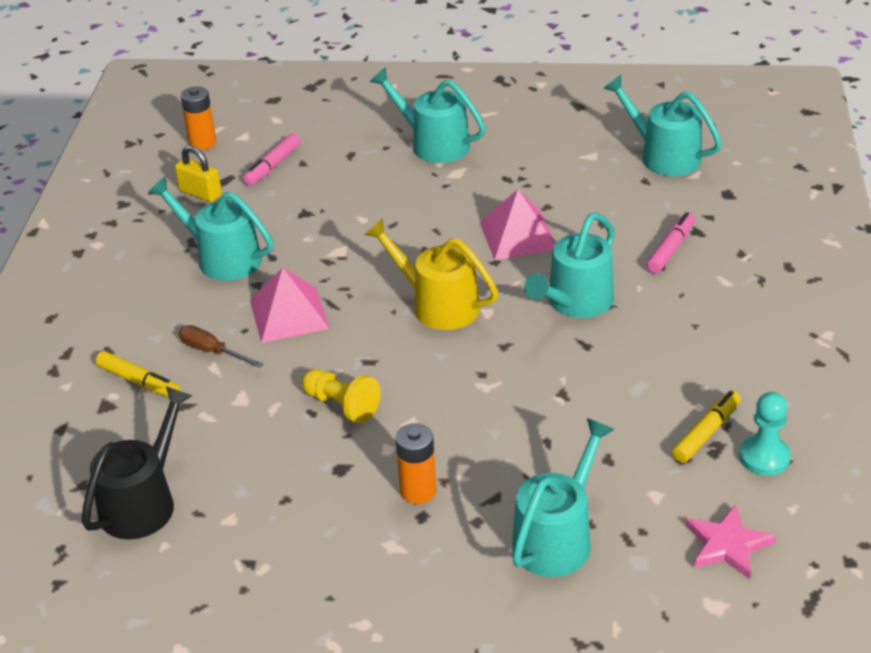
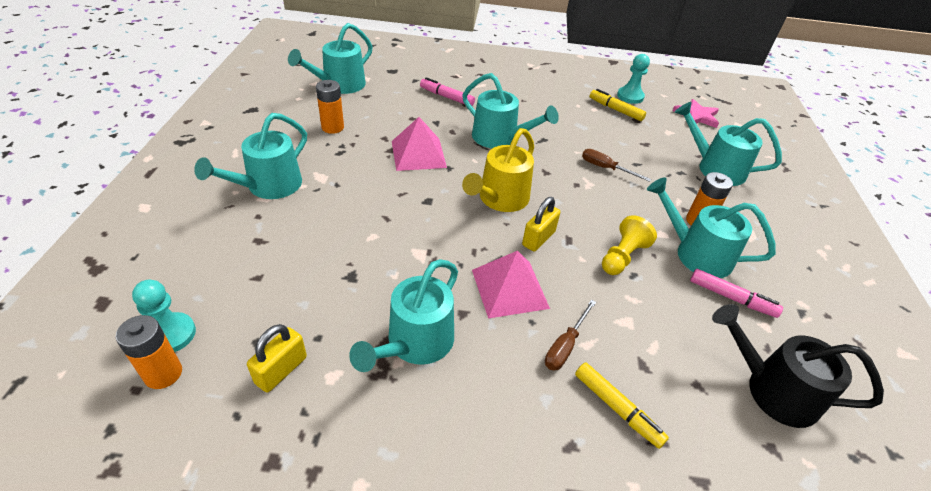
camera: 95 degrees left, 5 degrees up
yellow marker [95,351,180,397] -> yellow marker turned 105 degrees clockwise [575,362,669,449]
pink marker [243,133,301,186] -> pink marker moved to [690,269,783,318]
none -> turquoise pawn [132,280,196,352]
none -> orange battery [316,80,344,134]
none -> yellow padlock [522,197,560,252]
none -> brown screwdriver [582,149,651,182]
none -> turquoise watering can [647,177,776,278]

